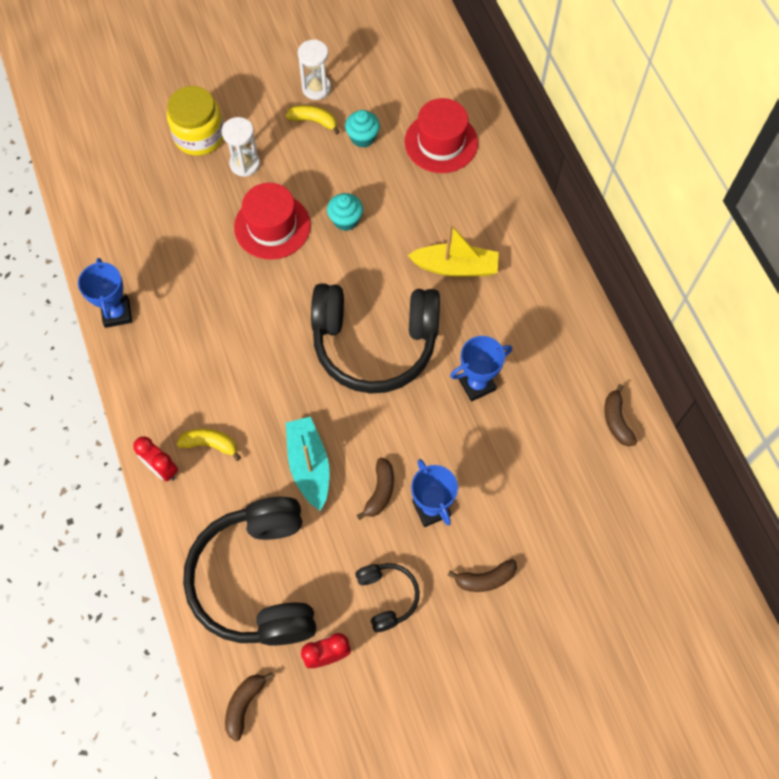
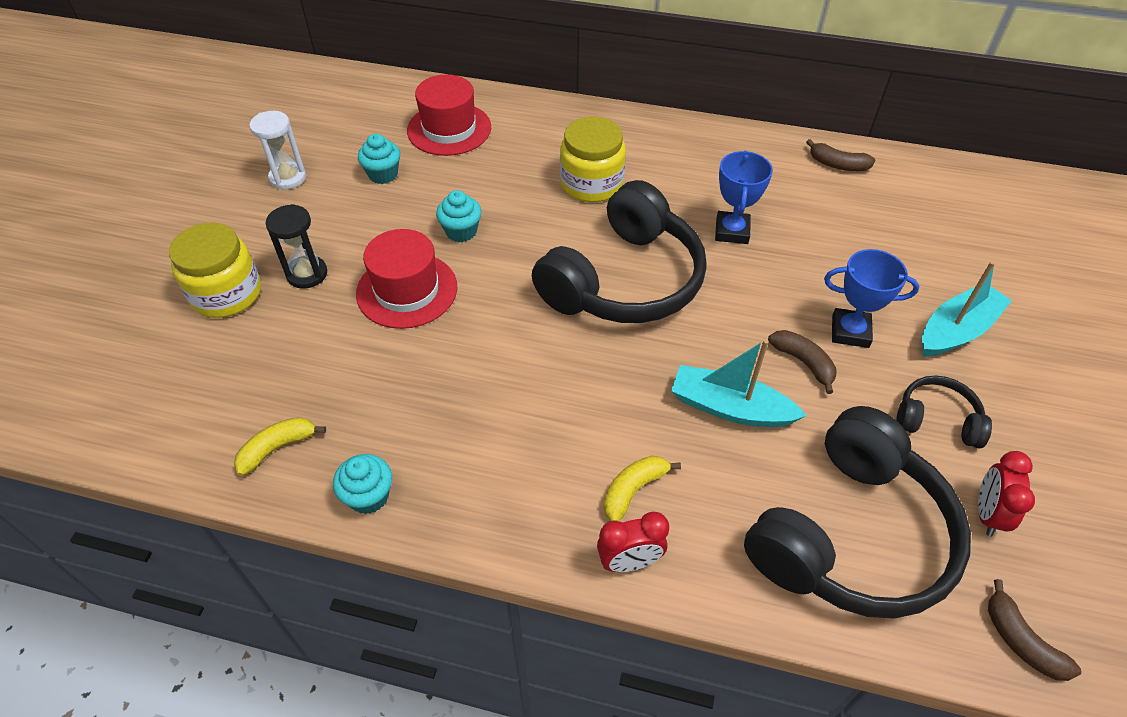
camera: 55 degrees left, 15 degrees down
blue trophy [78,258,132,328] -> turquoise cupcake [333,454,392,514]
black headphones [183,497,316,646] -> black headphones turned 75 degrees counterclockwise [744,406,971,619]
white hourglass [222,117,260,177] -> black hourglass [266,204,327,289]
yellow banana [285,105,340,134] -> yellow banana moved to [234,417,326,476]
yellow boat [407,224,499,277] -> yellow jar [560,117,626,202]
brown banana [448,559,517,592] -> turquoise boat [922,261,1012,357]

